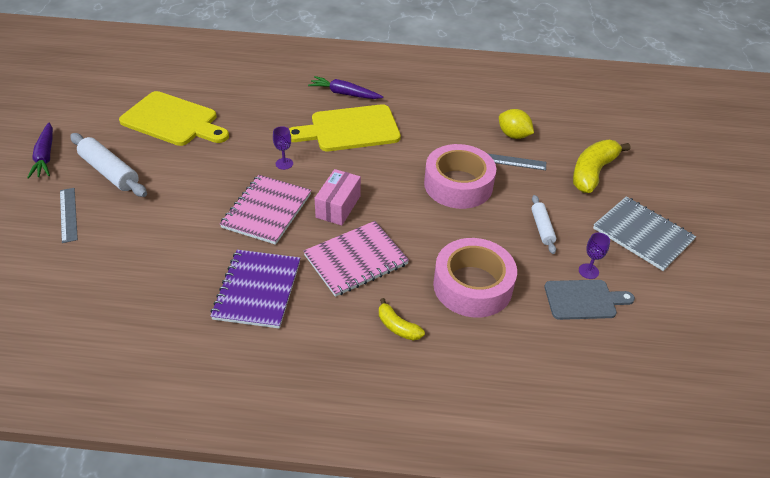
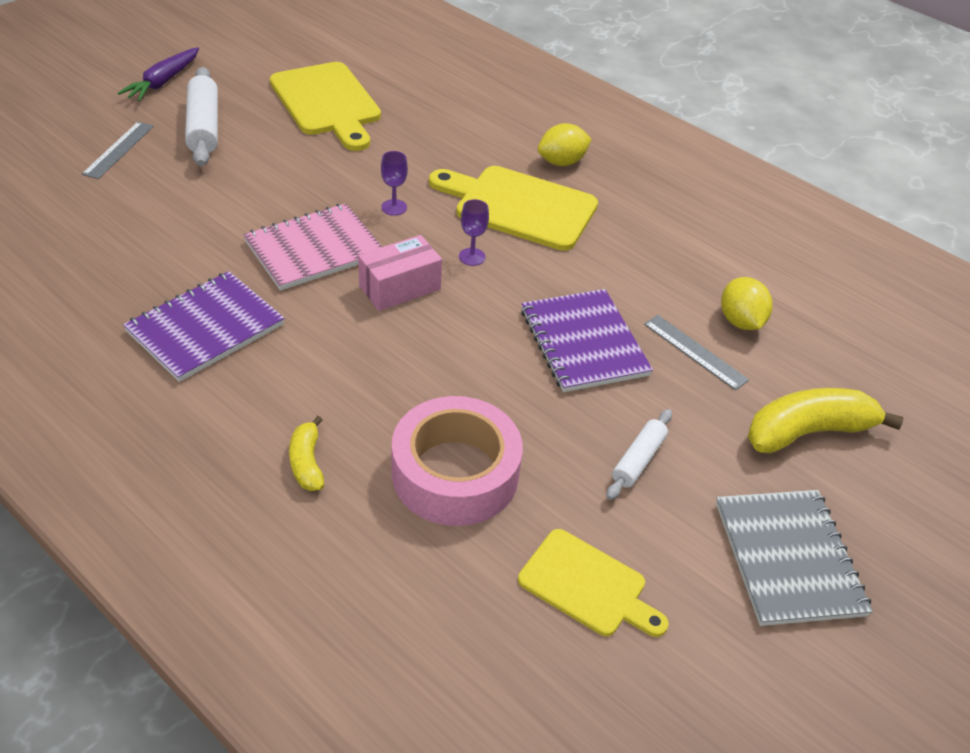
camera: 35 degrees right, 0 degrees up
pink notebook [303,221,409,297] -> none
purple carrot [308,76,383,99] -> yellow lemon [538,123,592,166]
pink tape [424,144,496,209] -> purple notebook [521,289,653,392]
grey cutting board [544,280,635,320] -> yellow cutting board [518,529,669,637]
purple goblet [579,233,610,279] -> purple goblet moved to [459,199,489,266]

